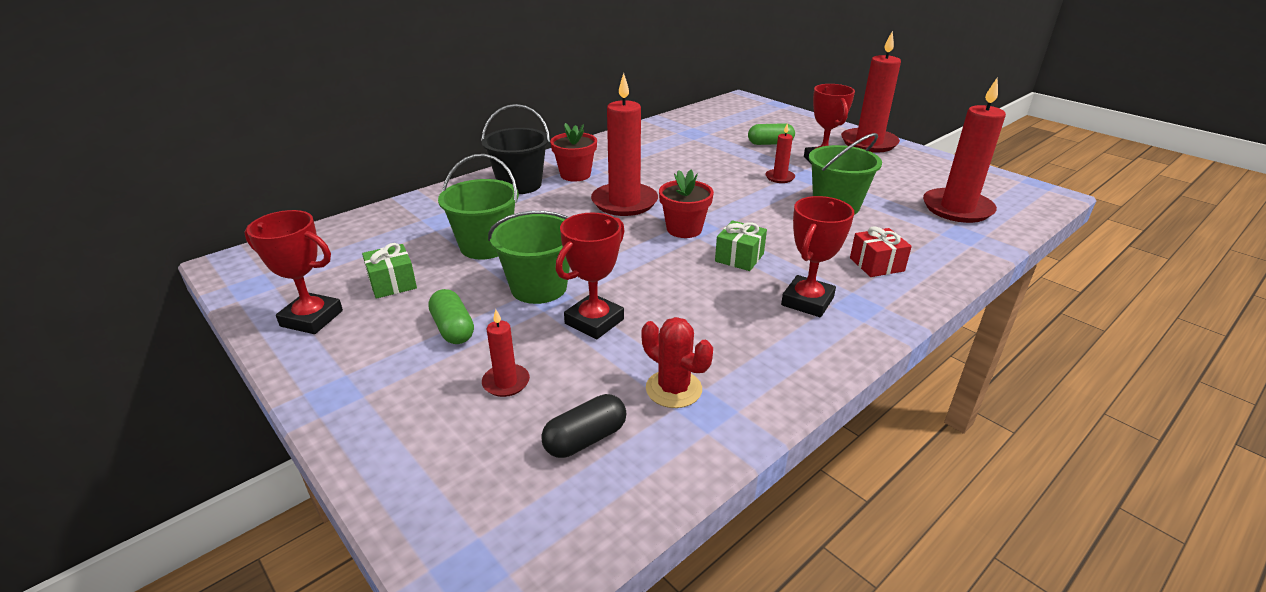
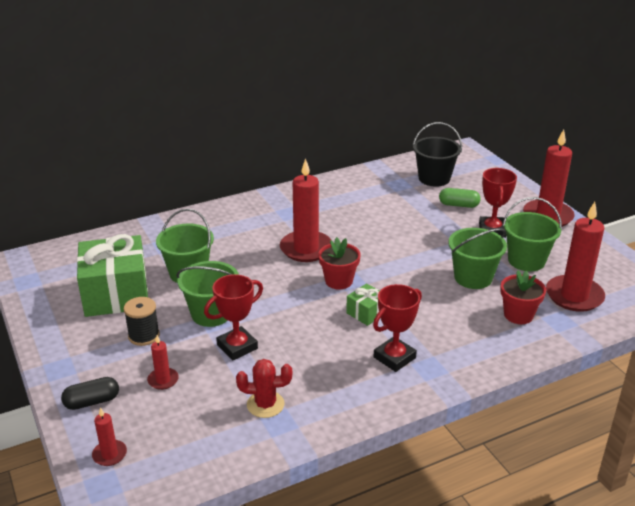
camera: 15 degrees right, 0 degrees up
red trophy [244,210,343,334] -> none
green gift [362,243,417,299] -> green gift [77,234,148,317], size x2.19
green capsule [428,289,474,344] -> black spool [124,297,160,346]
black bucket [481,104,550,194] -> black bucket moved to [413,122,462,187]
black capsule [541,394,627,458] -> black capsule moved to [61,377,119,410]
red flower pot [550,123,597,181] -> red flower pot moved to [500,270,546,324]
red cactus [642,317,713,408] -> red cactus turned 60 degrees counterclockwise [236,359,292,418]
red candle [765,124,795,183] -> red candle moved to [92,407,127,466]
red gift [850,226,912,277] -> none
none -> green bucket [503,197,562,271]

